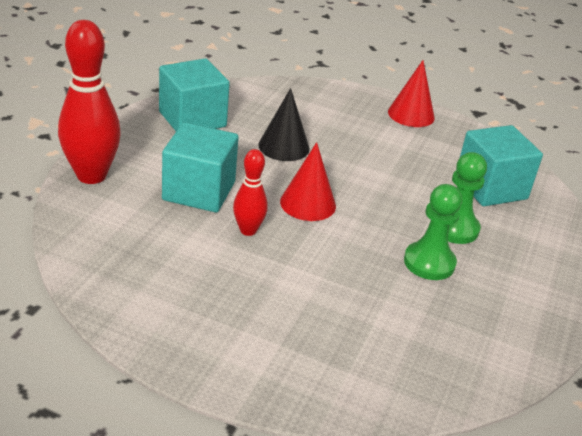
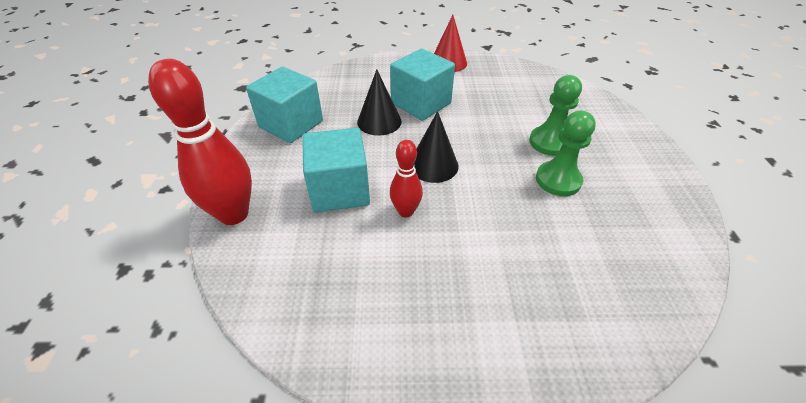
camera: 20 degrees left, 10 degrees up
red cone [280,142,336,221] -> black cone [414,111,459,183]
turquoise cube [460,125,543,206] -> turquoise cube moved to [390,48,455,121]

